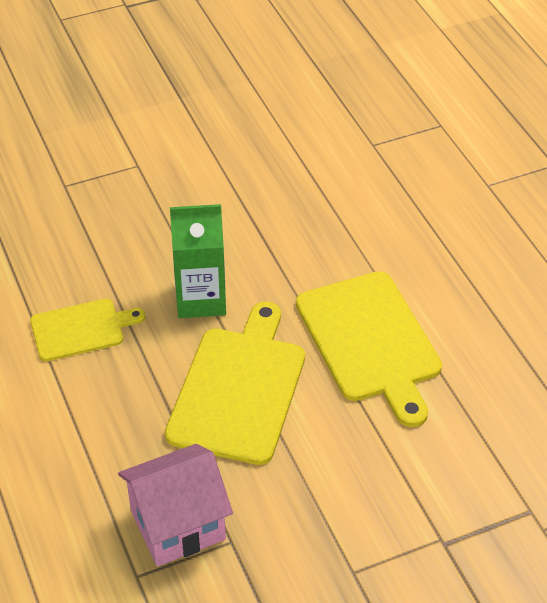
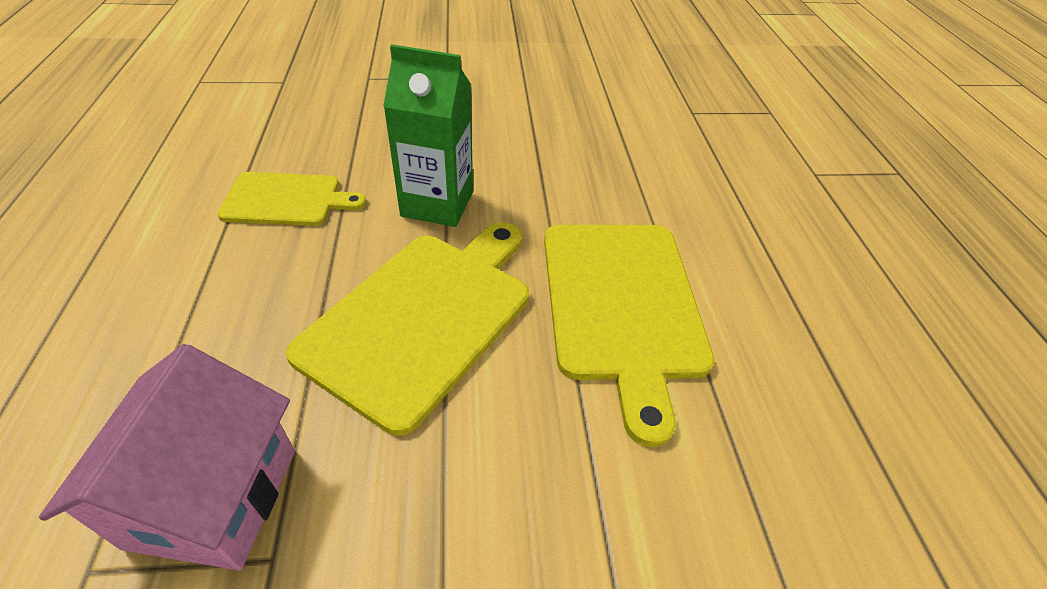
camera: 15 degrees right, 0 degrees up
pink house [118,444,233,566] -> pink house turned 75 degrees counterclockwise [39,344,295,571]

